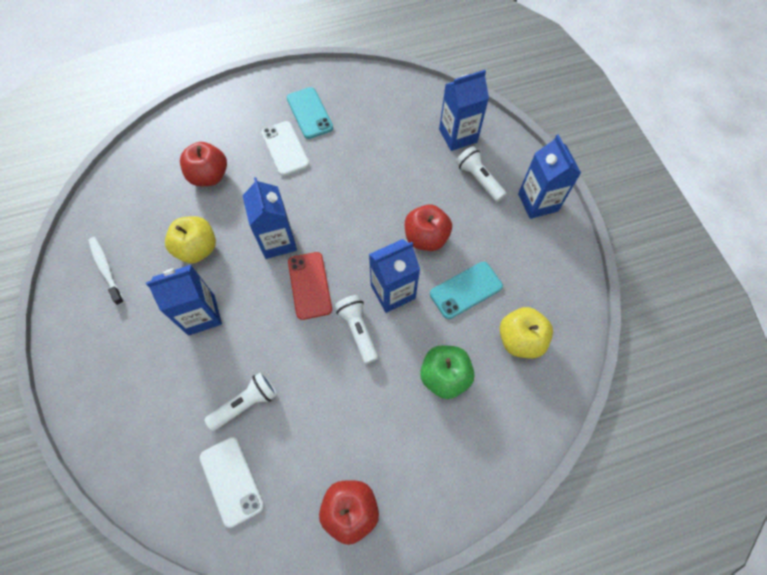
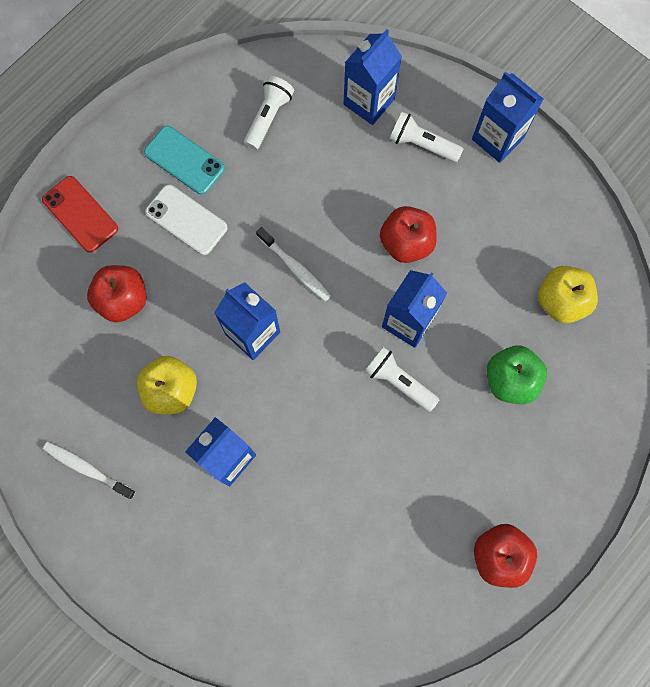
camera: 30 degrees left, 10 degrees up
white phone [200,437,264,528] -> none
white flashlight [205,372,277,431] -> white flashlight moved to [244,76,294,150]
red phone [288,252,332,320] -> red phone moved to [42,176,118,253]
turquoise phone [430,262,503,319] -> none
none -> white toothbrush [256,227,331,302]

